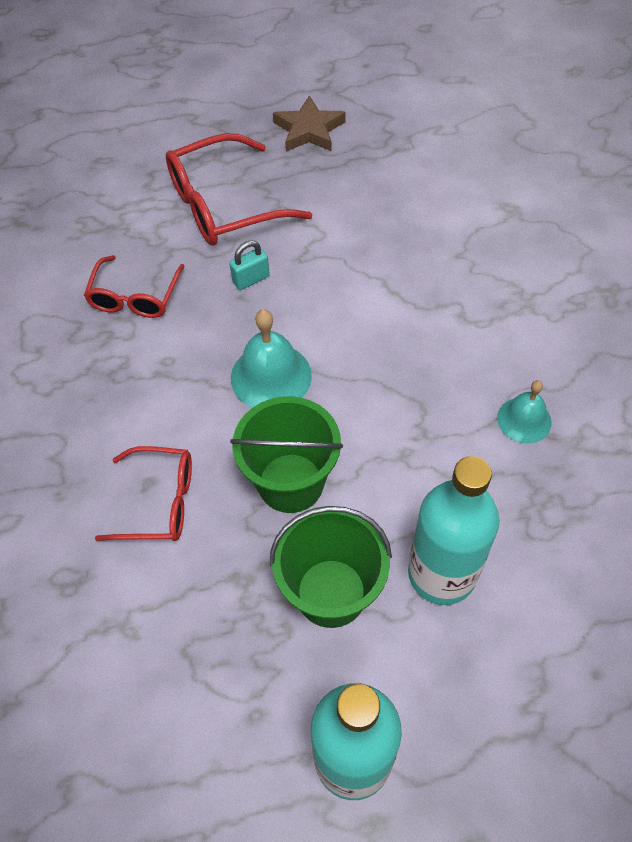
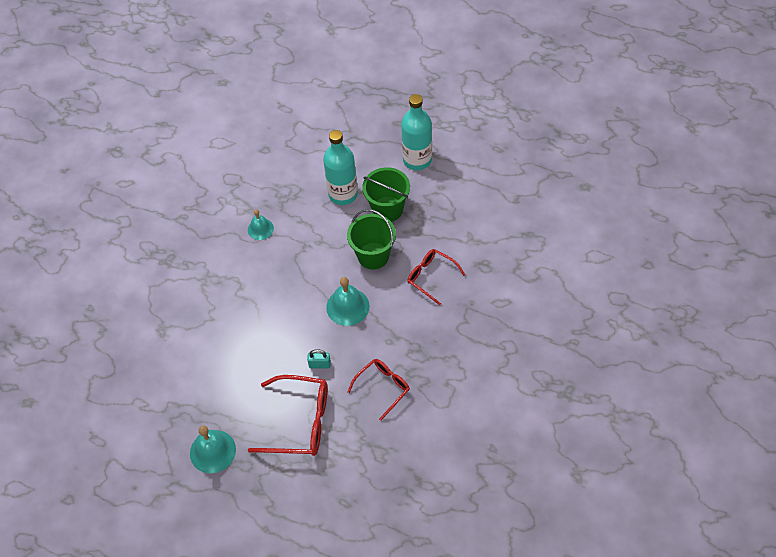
camera: 145 degrees left, 0 degrees up
brown star [273,95,346,152] -> turquoise bell [190,425,236,473]

